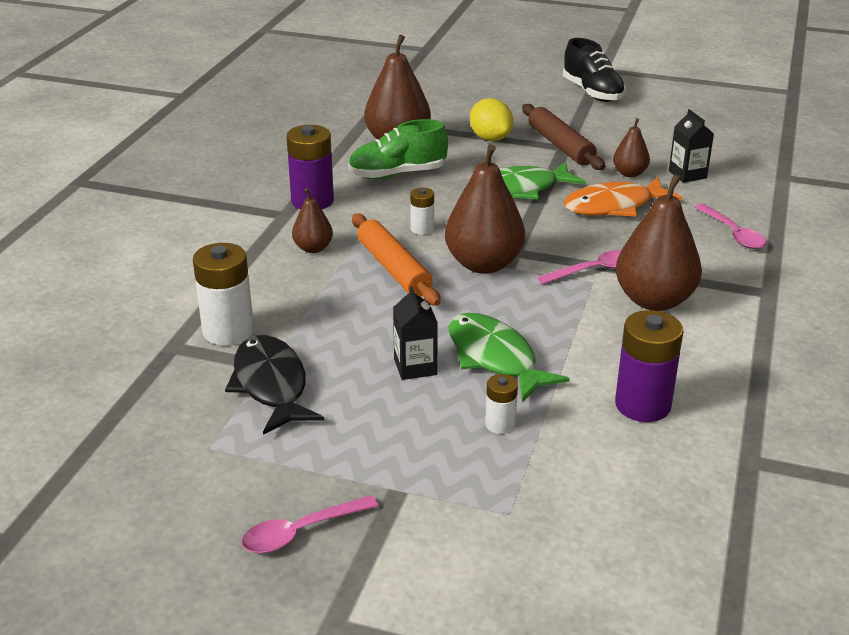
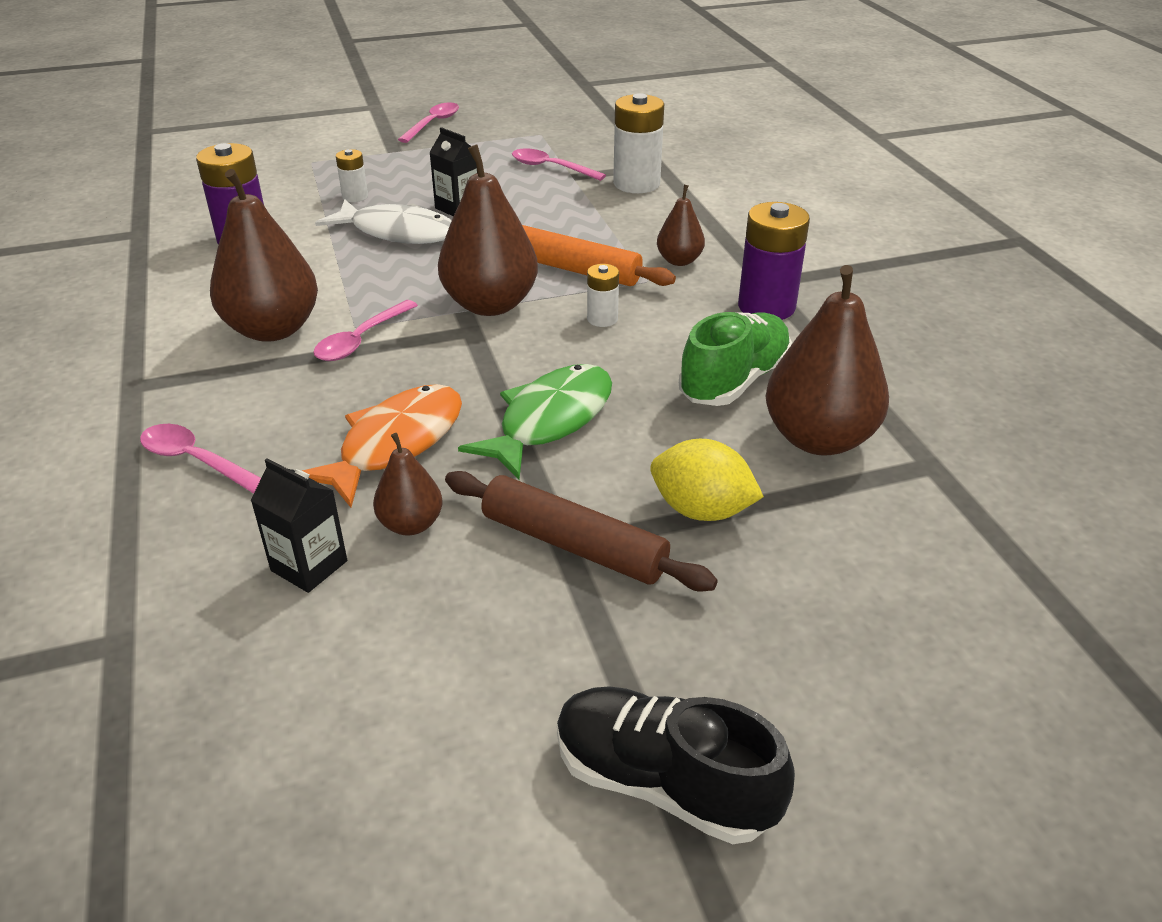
camera: 145 degrees right, 5 degrees up
black fish [225,335,324,435] -> pink spoon [512,148,606,181]
green fish [448,313,570,402] -> white fish [315,200,452,244]

